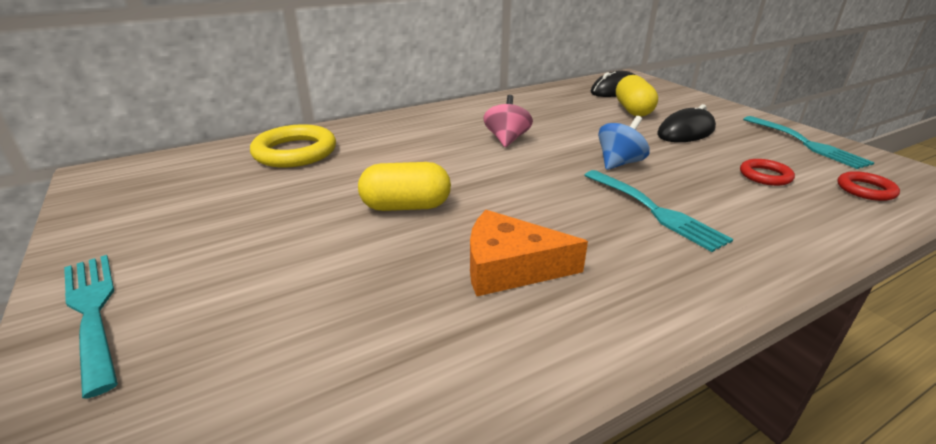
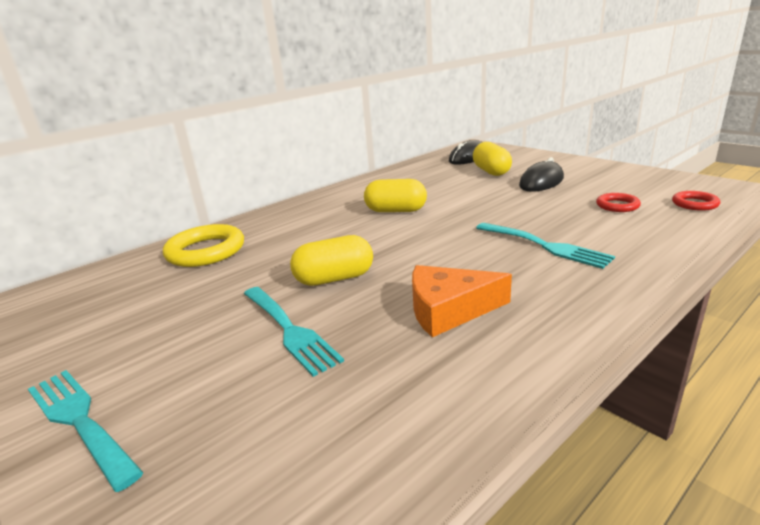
camera: 10 degrees left, 5 degrees down
pink spinning top [483,95,533,147] -> yellow capsule [364,179,427,212]
blue spinning top [598,116,650,170] -> none
turquoise fork [743,116,875,169] -> turquoise fork moved to [244,287,344,377]

